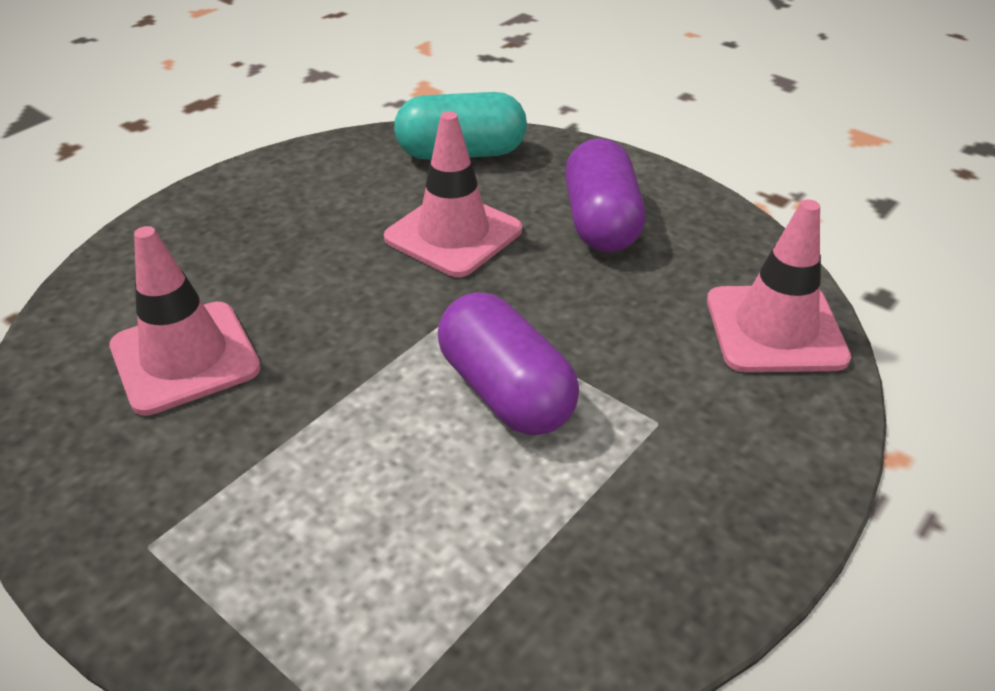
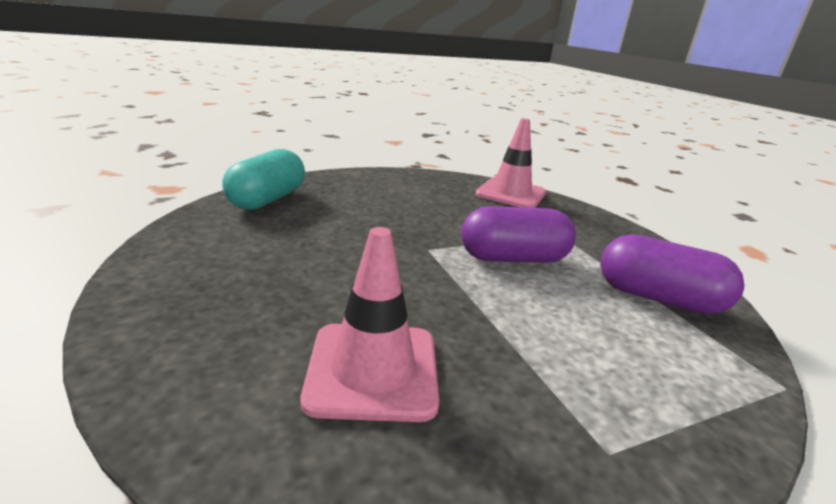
camera: 65 degrees left, 15 degrees down
pink traffic cone [384,111,522,277] -> none
purple capsule [565,138,645,252] -> purple capsule moved to [600,234,744,314]

